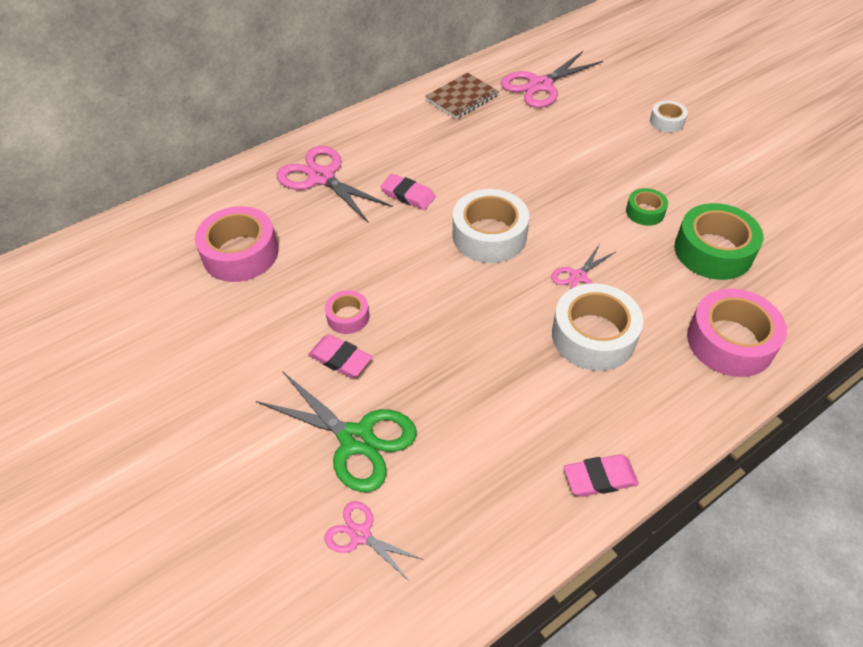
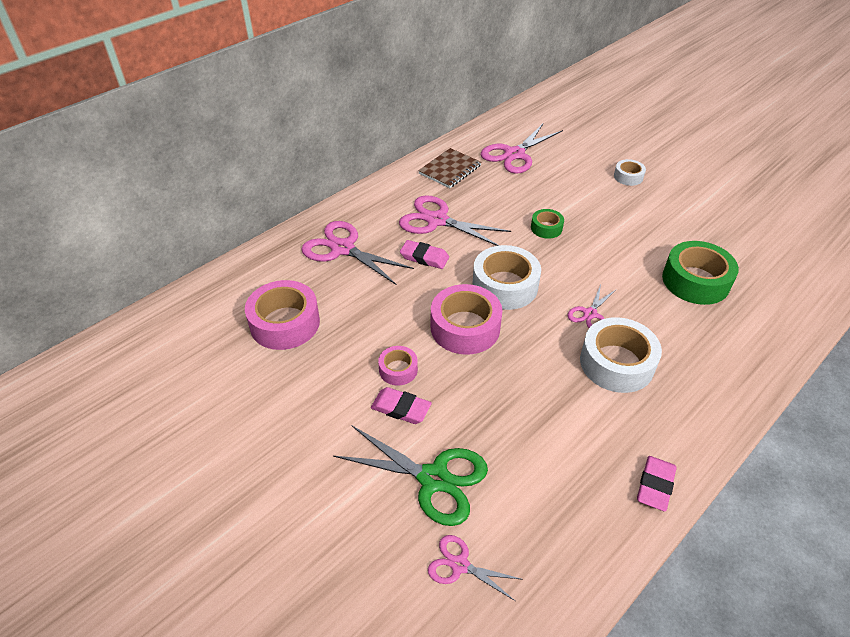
camera: 10 degrees left, 5 degrees down
pink eraser [564,454,639,497] -> pink eraser turned 45 degrees counterclockwise [637,456,677,512]
green tape [626,188,668,226] -> green tape moved to [531,209,564,239]
pink tape [687,288,787,377] -> pink tape moved to [431,284,502,355]
none -> pink scissors [399,195,511,246]

